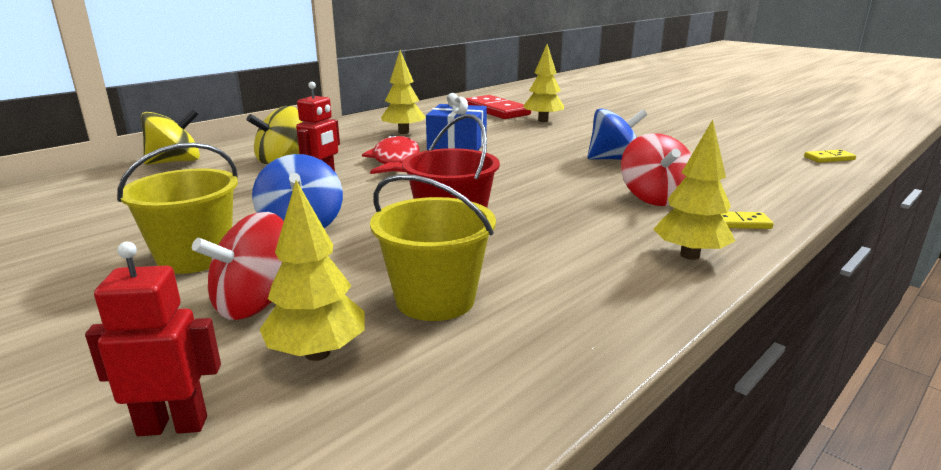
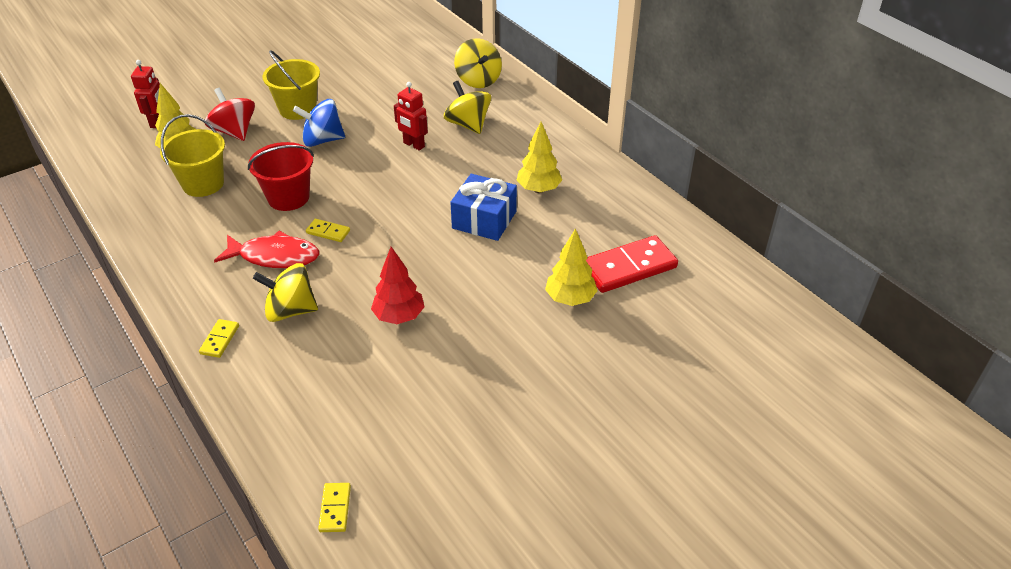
camera: 100 degrees right, 20 degrees up
red fish [362,135,420,174] -> red fish moved to [214,231,319,268]
blue spinning top [587,108,647,160] -> red tree [371,247,425,324]
red spinning top [621,133,691,206] -> yellow spinning top [253,263,318,322]
yellow tree [653,120,735,260] -> none
none -> yellow domino [306,219,350,242]

